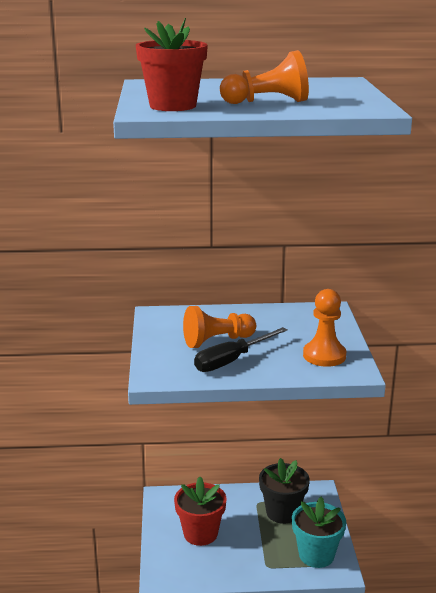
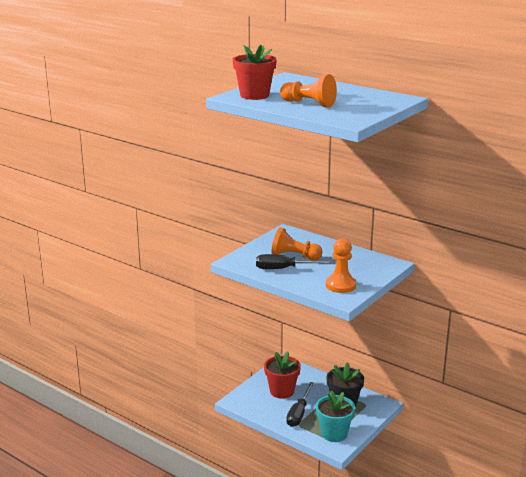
camera: 40 degrees right, 0 degrees up
none -> black screwdriver [286,382,314,427]

